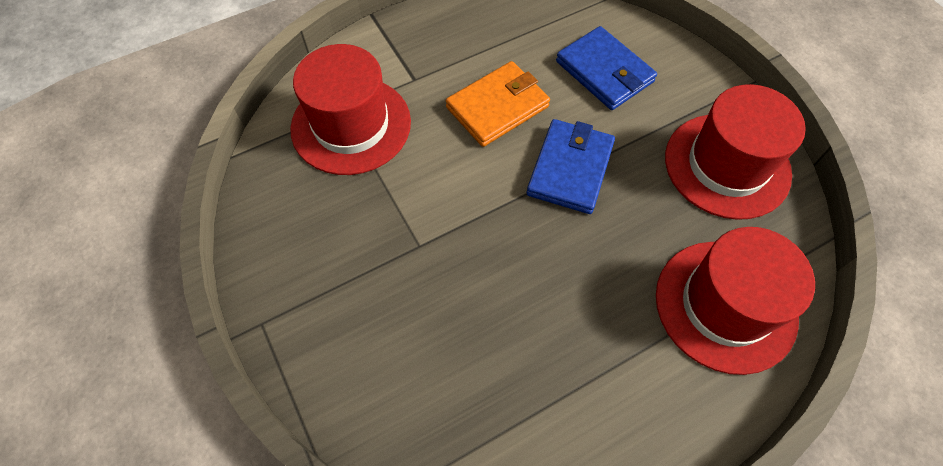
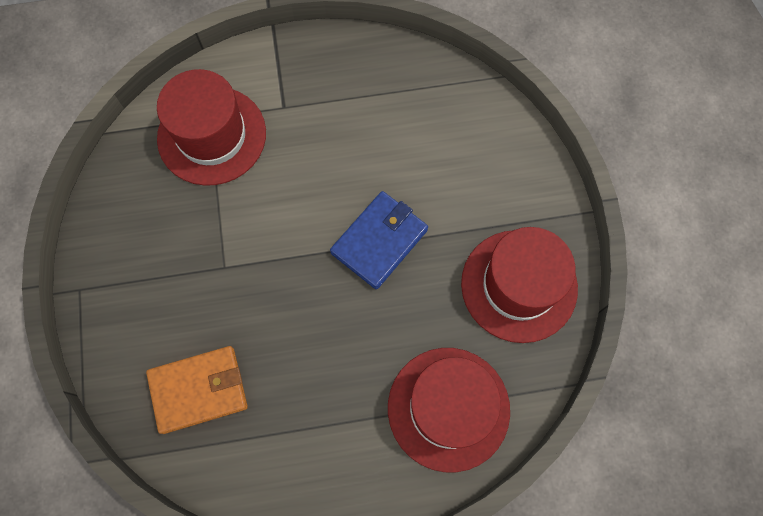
camera: 20 degrees right, 10 degrees up
orange wallet [446,61,550,147] -> orange wallet moved to [146,346,248,434]
blue wallet [556,26,657,110] -> none

